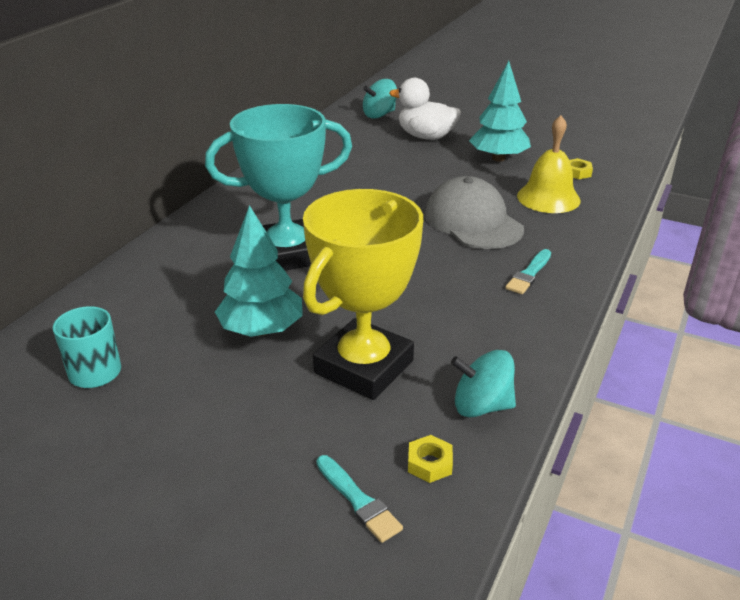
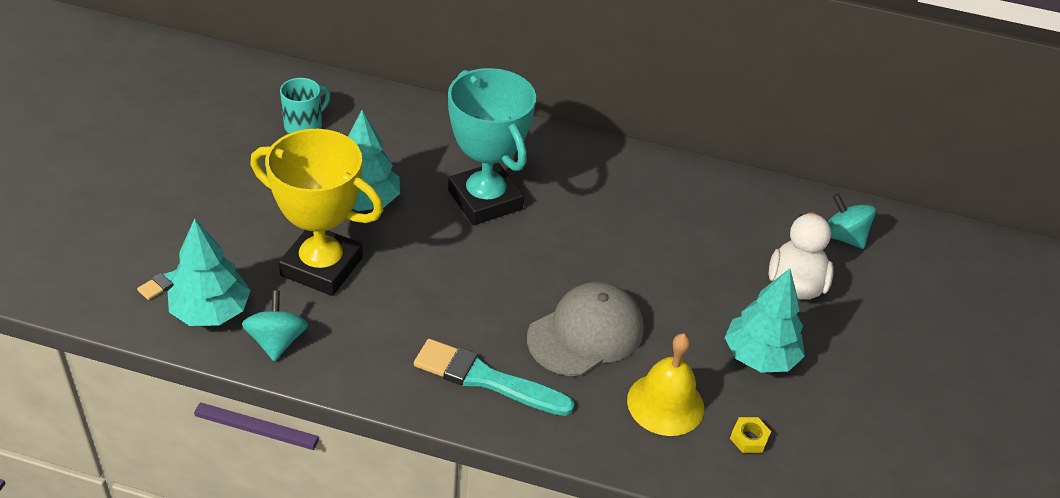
camera: 75 degrees right, 10 degrees up
yellow nut [408,435,453,483] -> turquoise tree [167,218,251,326]
turquoise brush [505,249,551,294] -> turquoise brush [414,339,574,416], size x1.80

